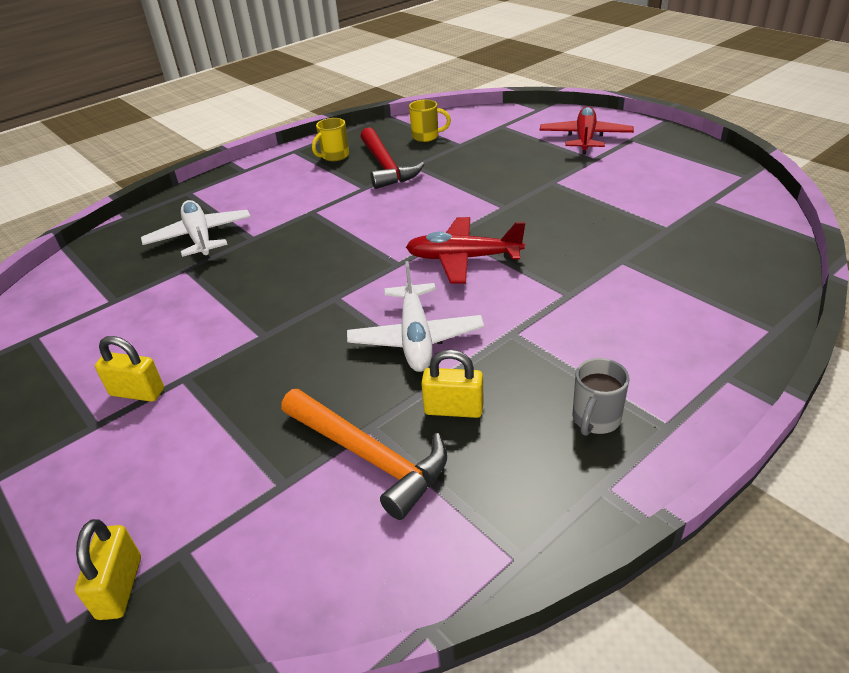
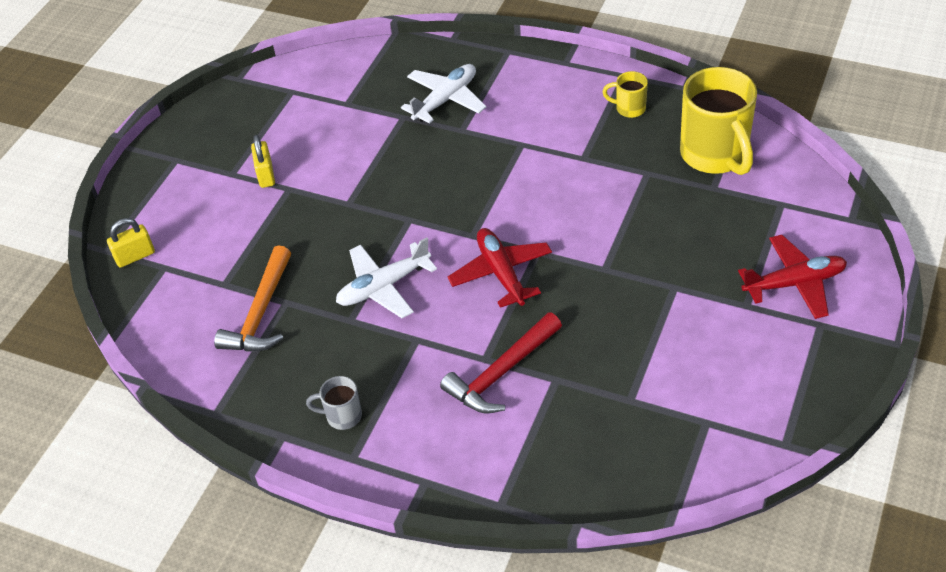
camera: 65 degrees right, 10 degrees up
red hammer [360,127,424,189] -> red hammer moved to [440,312,562,413]
yellow mug [409,99,451,142] -> yellow mug [680,67,757,175], size x2.19
yellow padlock [421,349,484,418] -> none

